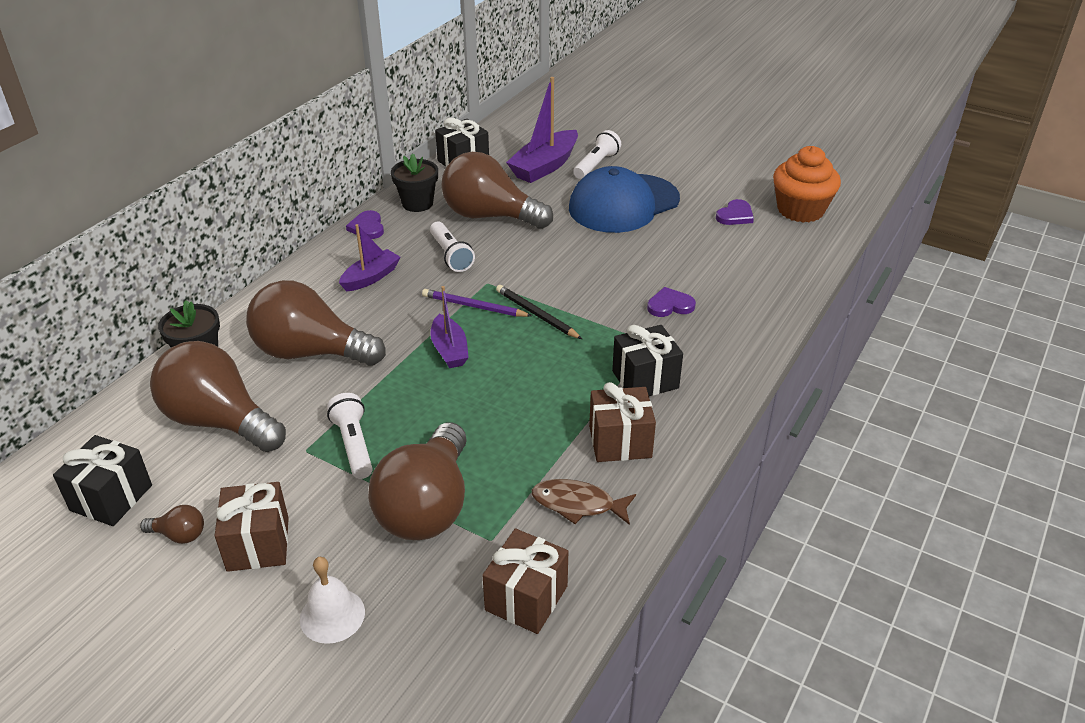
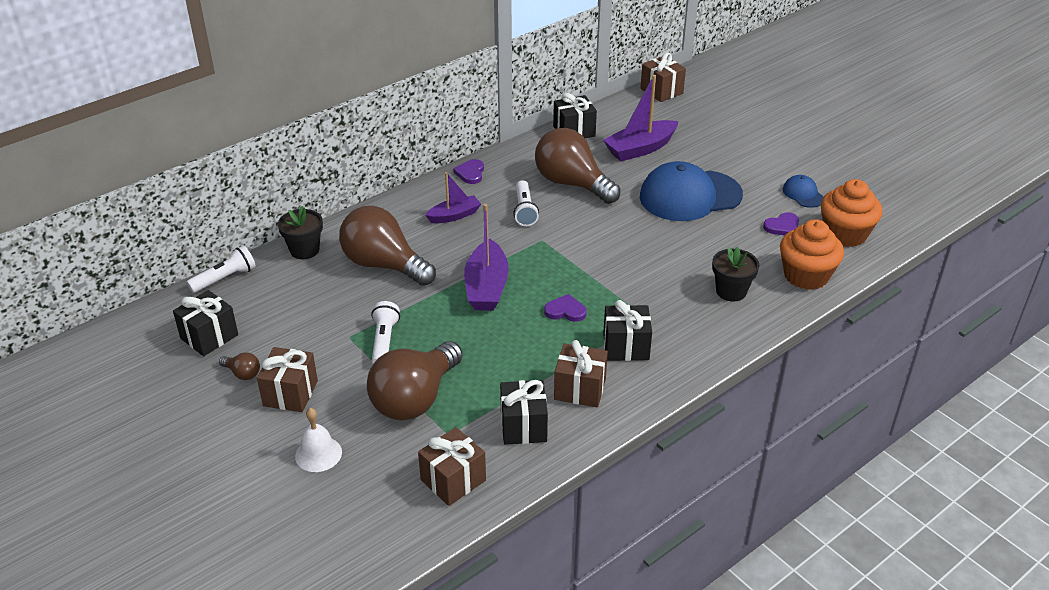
camera: 20 degrees right, 0 degrees up
brown light bulb [150,341,286,452] -> none
black flower pot [391,153,438,212] -> black flower pot moved to [712,247,759,301]
purple pencil [422,289,532,317] -> none
purple boat [430,286,469,368] -> purple boat [464,204,509,311], size x1.60
black pencil [496,285,582,339] -> none
brown fish [532,479,636,525] -> black gift [500,380,548,445]
white flashlight [573,130,621,179] -> white flashlight moved to [187,245,256,293]
purple heart [647,287,696,317] -> purple heart moved to [544,294,587,322]
none -> brown gift [640,52,686,102]
none -> orange cupcake [780,219,844,290]
none -> blue cap [783,175,824,208]

